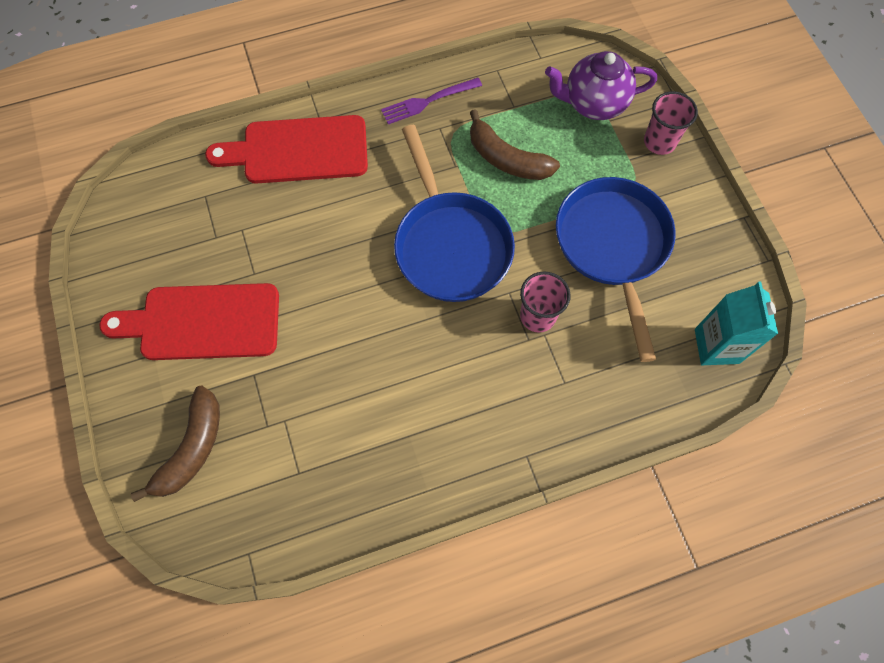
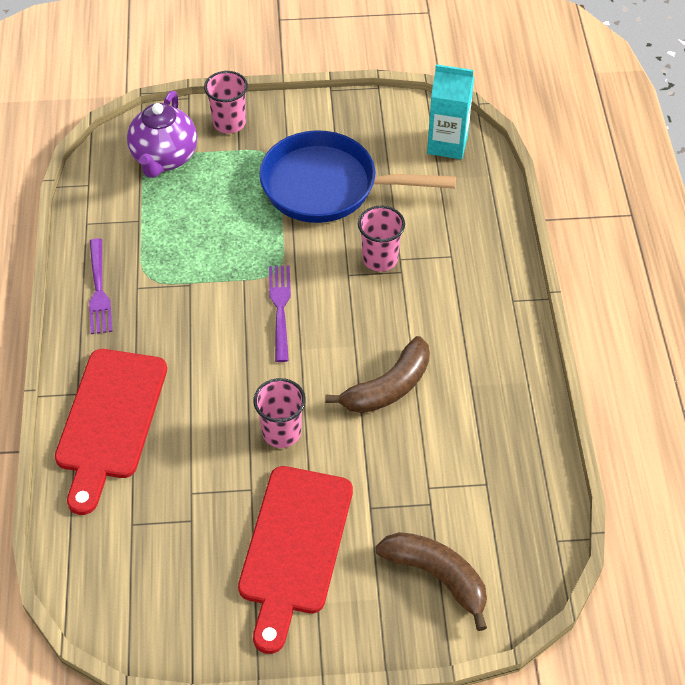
camera: 75 degrees left, 15 degrees down
blue pan [394,125,515,302] -> purple fork [269,265,291,362]
brown banana [470,109,560,180] -> brown banana moved to [325,336,430,413]
none -> pink cup [253,378,306,448]

